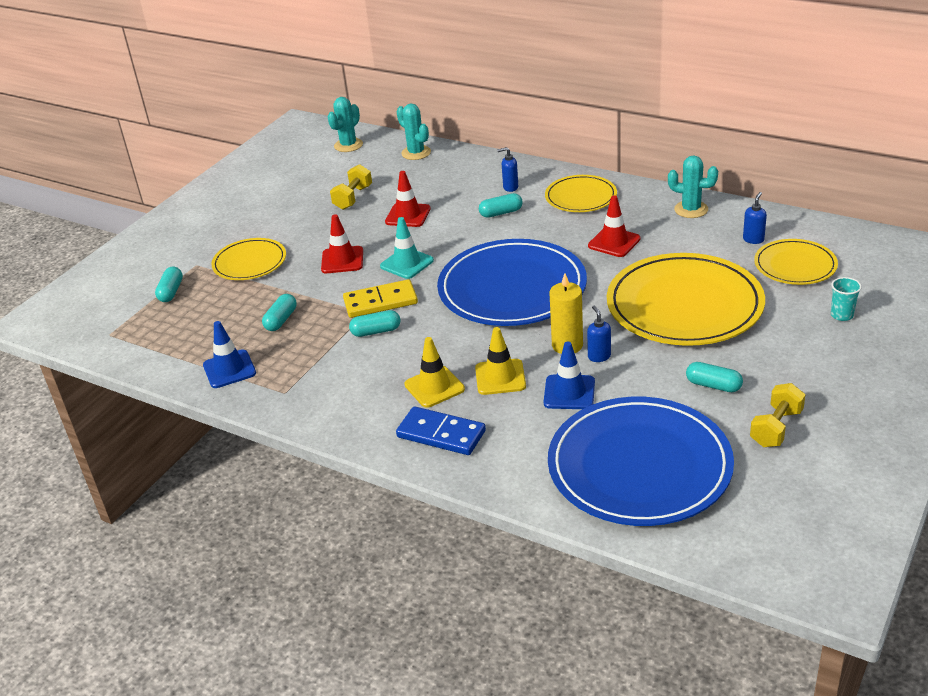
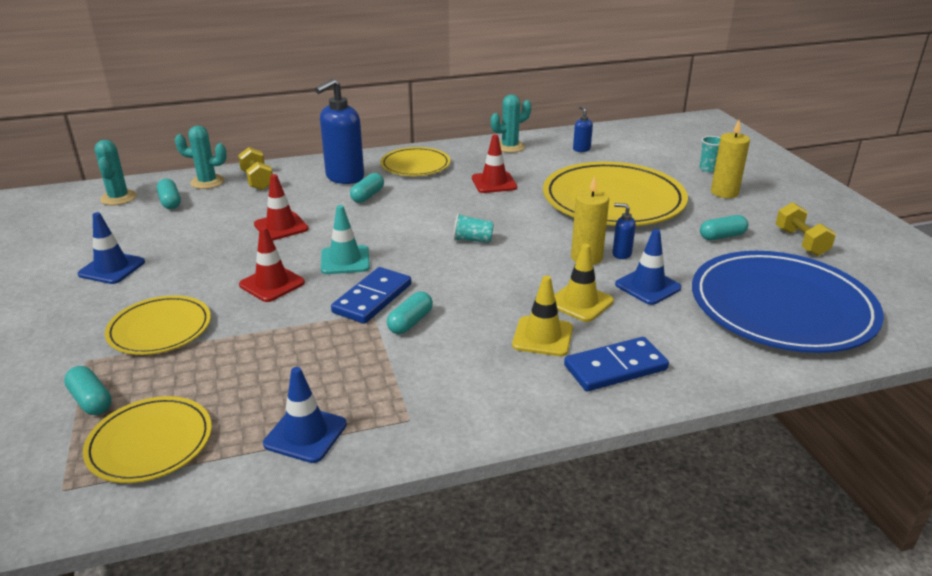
camera: 50 degrees left, 5 degrees down
turquoise capsule [262,294,297,331] -> turquoise capsule moved to [157,179,181,209]
yellow dumbbell [330,164,372,210] -> yellow dumbbell moved to [238,147,273,190]
yellow domino [343,279,418,318] -> blue domino [331,267,411,324]
blue plate [437,239,587,326] -> turquoise cup [454,213,494,243]
blue soap dispenser [497,147,518,192] -> blue soap dispenser [315,78,364,184], size x2.17
yellow plate [754,239,838,285] -> yellow plate moved to [83,396,212,483]
none -> blue traffic cone [77,212,145,284]
none -> yellow candle [711,120,750,198]

